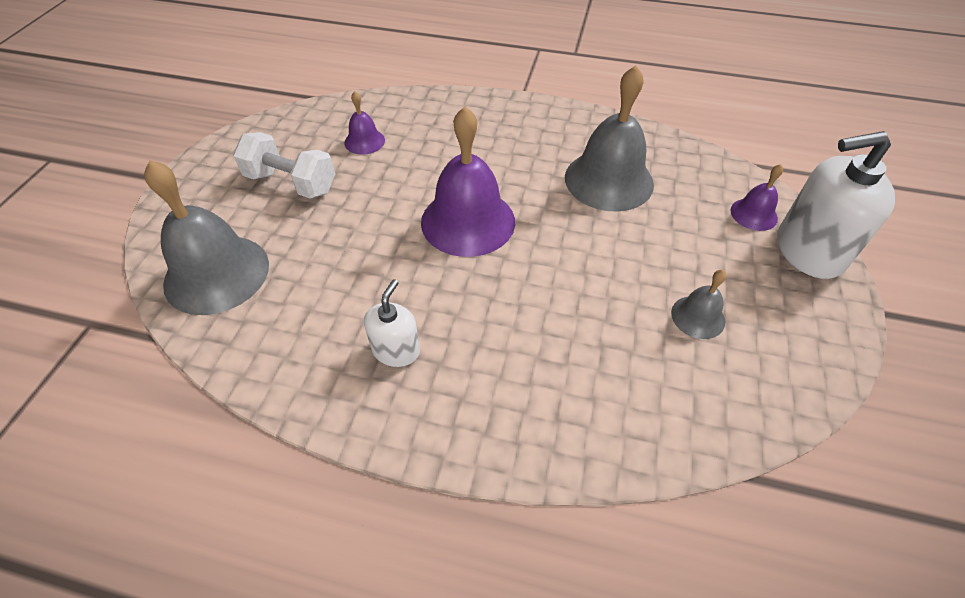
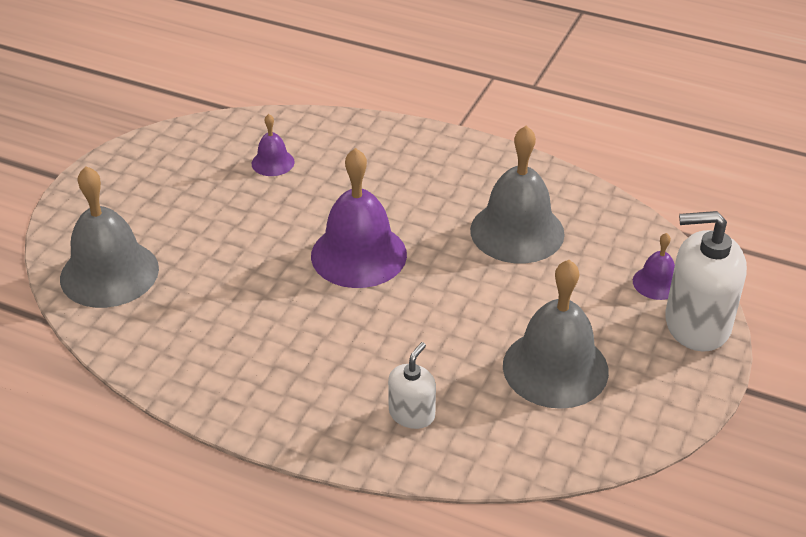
camera: 10 degrees right, 10 degrees down
white dumbbell [233,132,335,199] -> none
white soap dispenser [364,279,420,367] -> white soap dispenser moved to [388,342,436,429]
grey bell [671,270,726,339] -> grey bell [503,260,609,409], size x2.05

